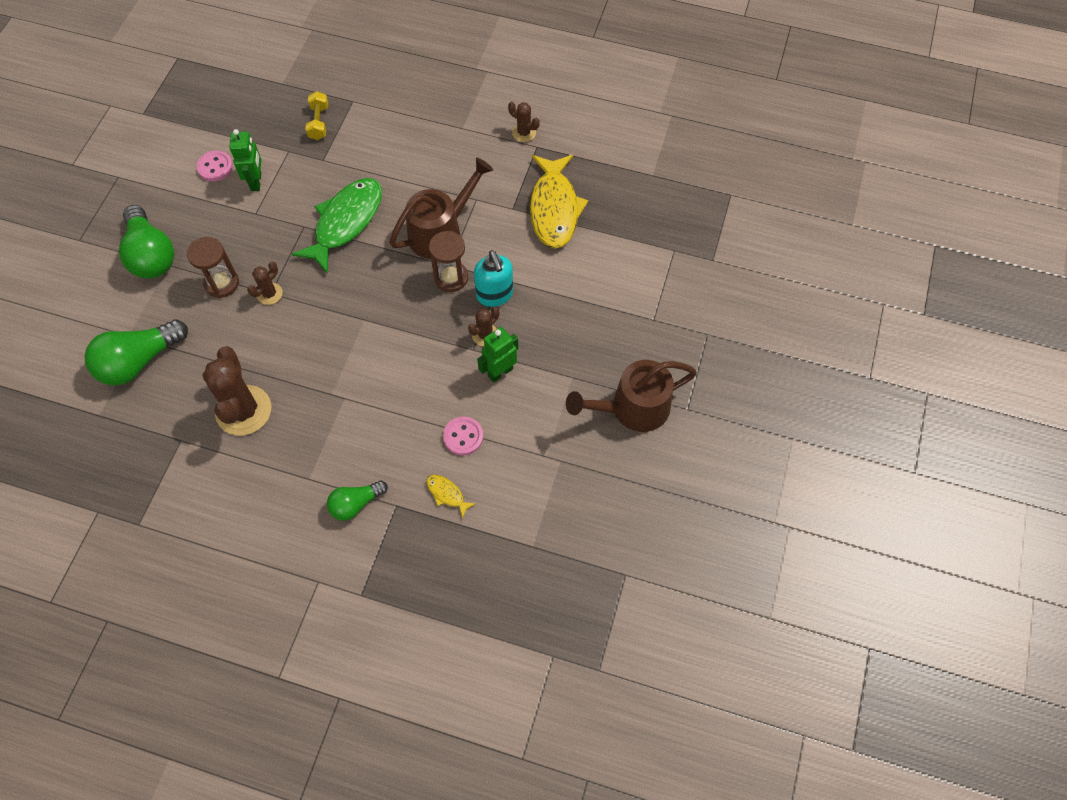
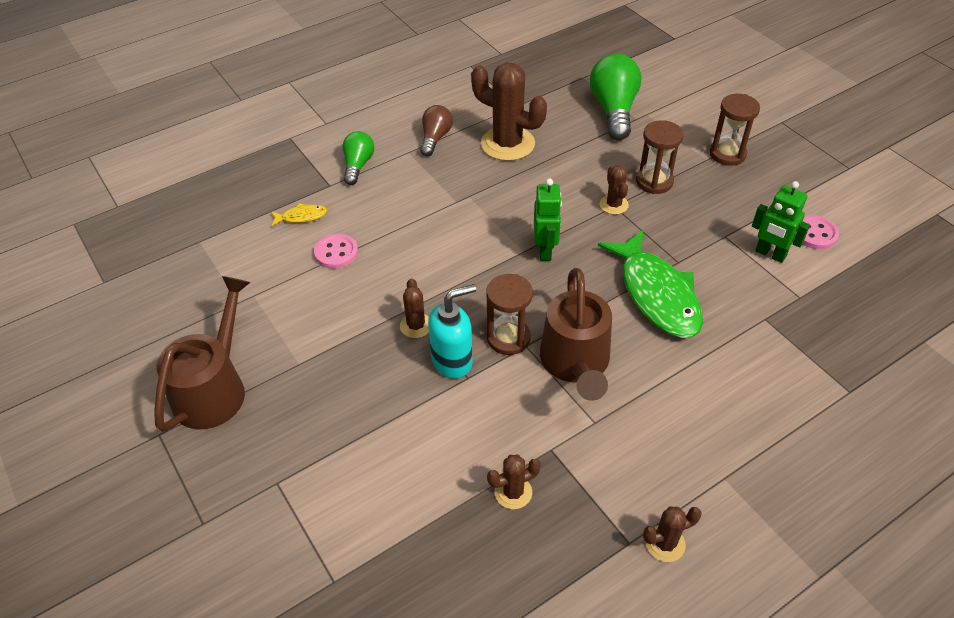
camera: 130 degrees right, 15 degrees down
green light bulb [119,205,174,278] -> brown hourglass [710,94,760,166]
yellow dumbbell [305,91,328,140] -> none
turquoise soap dispenser [474,250,513,307] -> turquoise soap dispenser turned 135 degrees clockwise [428,284,476,379]
green robot [477,327,518,383] -> green robot moved to [534,178,562,261]
yellow fish [530,155,588,249] -> brown cactus [487,455,541,509]
none -> brown light bulb [420,105,453,156]

